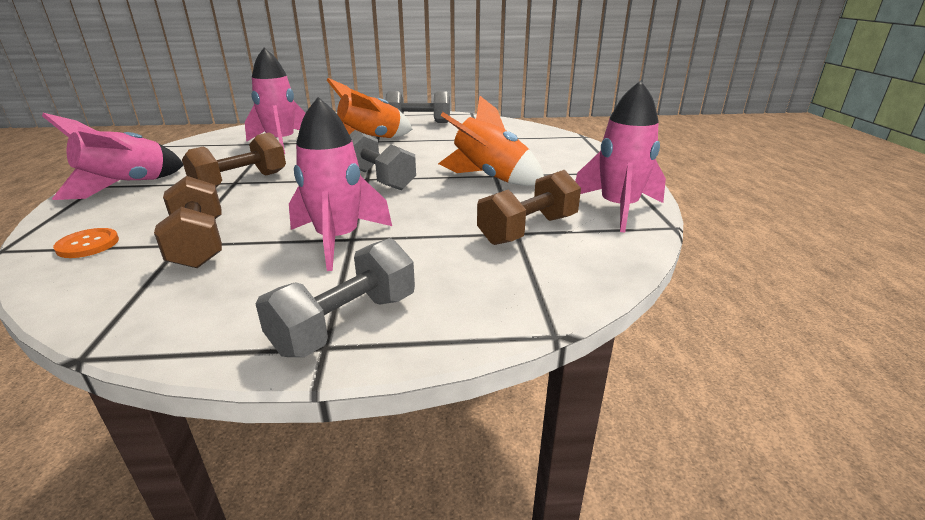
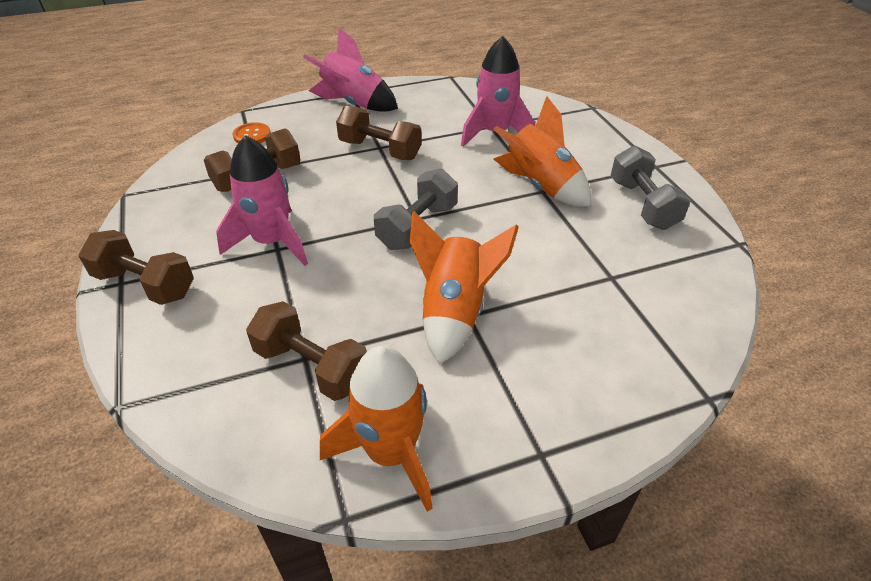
camera: 75 degrees right, 15 degrees up
grey dumbbell [256,238,415,357] -> brown dumbbell [79,230,194,305]
pink rocket [575,80,666,232] -> orange rocket [320,346,433,512]

